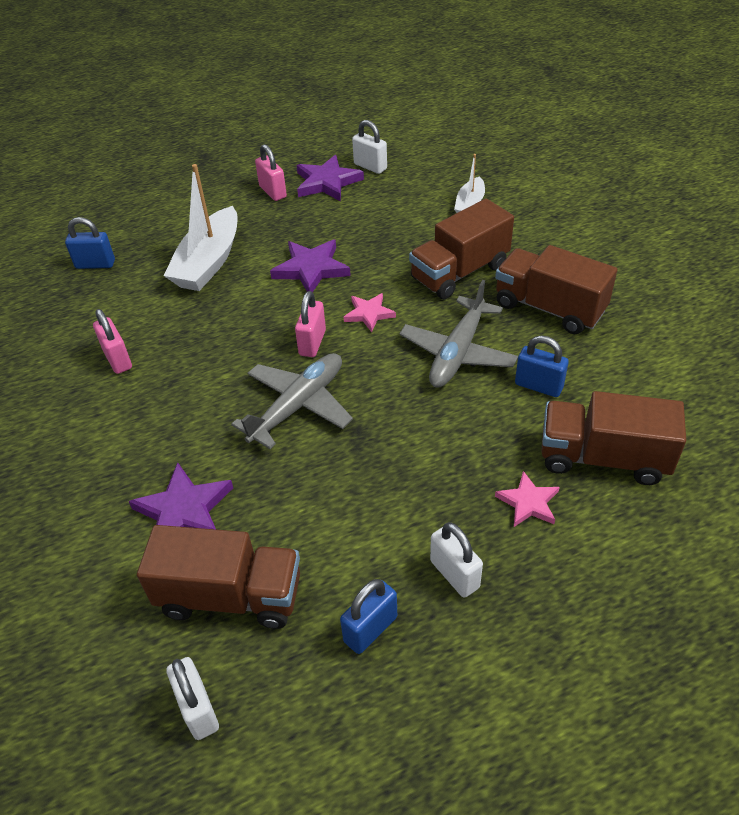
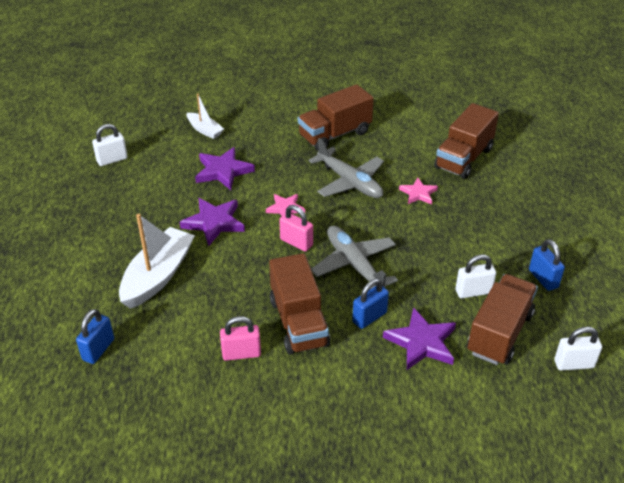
camera: 70 degrees left, 5 degrees down
white boat [163,164,238,291] -> white boat turned 105 degrees counterclockwise [119,214,195,309]
pink padlock [255,144,287,201] -> none
purple star [296,155,364,202] -> purple star moved to [195,147,255,190]
brown truck [409,199,514,299] -> brown truck moved to [269,253,331,355]
white padlock [430,522,483,598] -> white padlock moved to [455,254,496,298]
pink star [495,471,560,527] -> pink star moved to [399,177,438,205]
blue padlock [515,336,569,397] -> blue padlock moved to [352,279,389,329]

